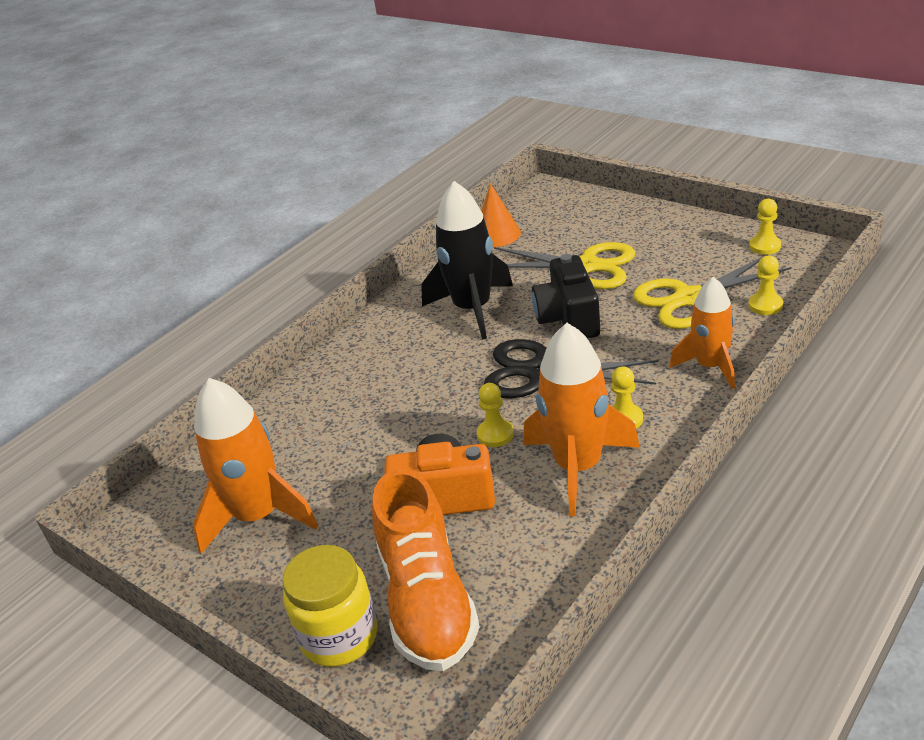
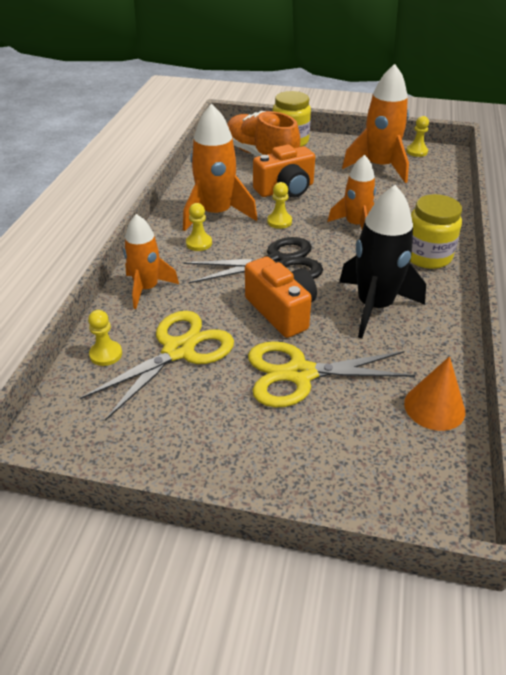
camera: 150 degrees right, 5 degrees up
black camera [532,254,600,338] -> orange camera [245,256,317,338]
yellow pawn [749,199,781,255] -> yellow pawn moved to [406,116,429,157]
none -> orange rocket [327,155,376,229]
none -> yellow jar [410,194,462,269]

